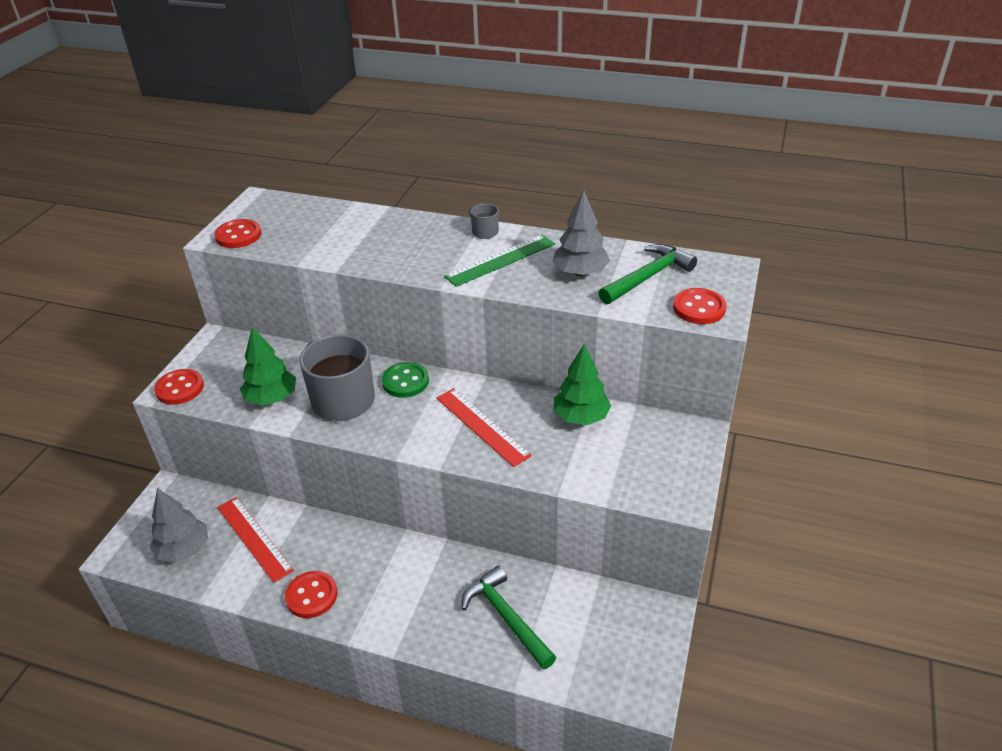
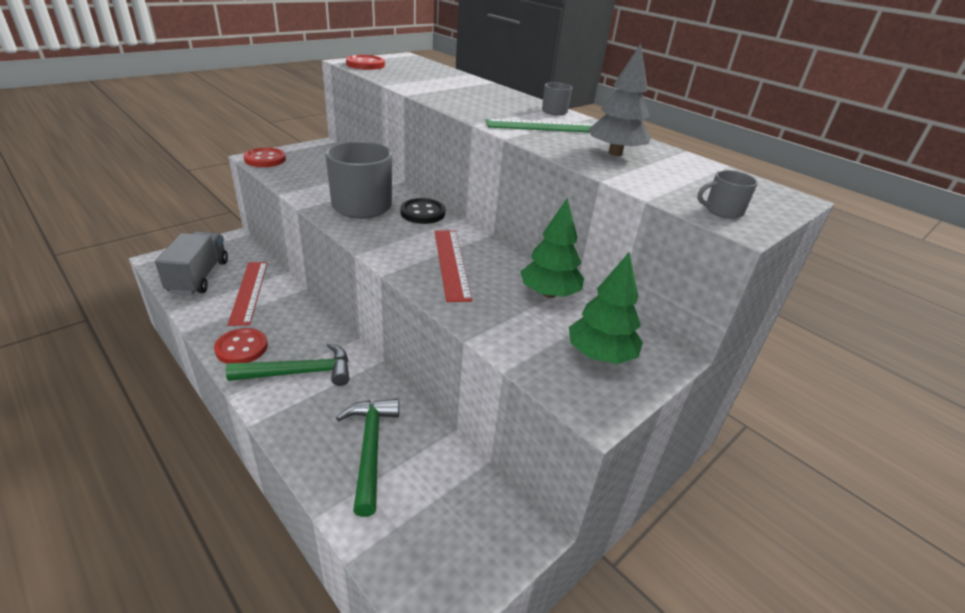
camera: 25 degrees right, 5 degrees down
grey tree [150,488,208,562] -> grey truck [155,232,228,295]
green tree [240,327,296,405] -> green tree moved to [569,252,643,364]
green button [382,362,429,398] -> black button [400,198,445,224]
green hammer [599,244,697,304] -> green hammer moved to [226,343,349,386]
red button [673,288,727,324] -> grey mug [697,170,758,219]

